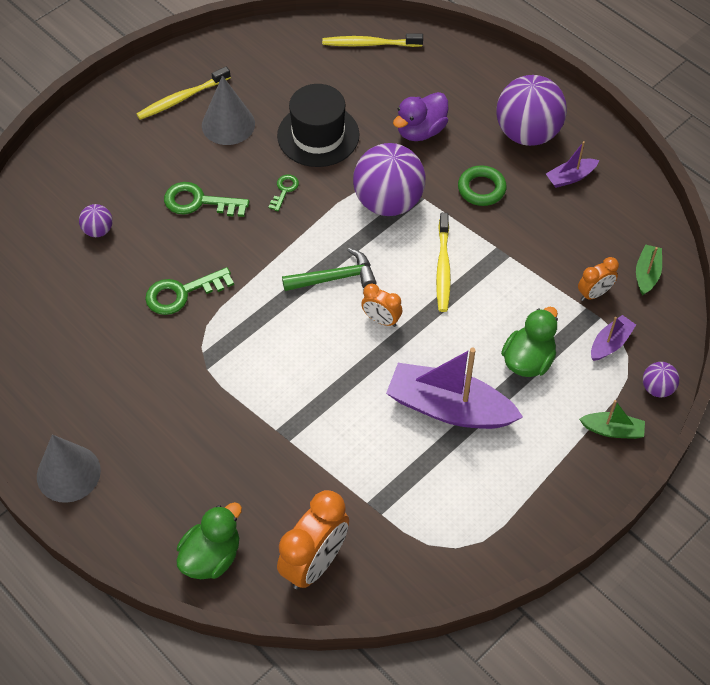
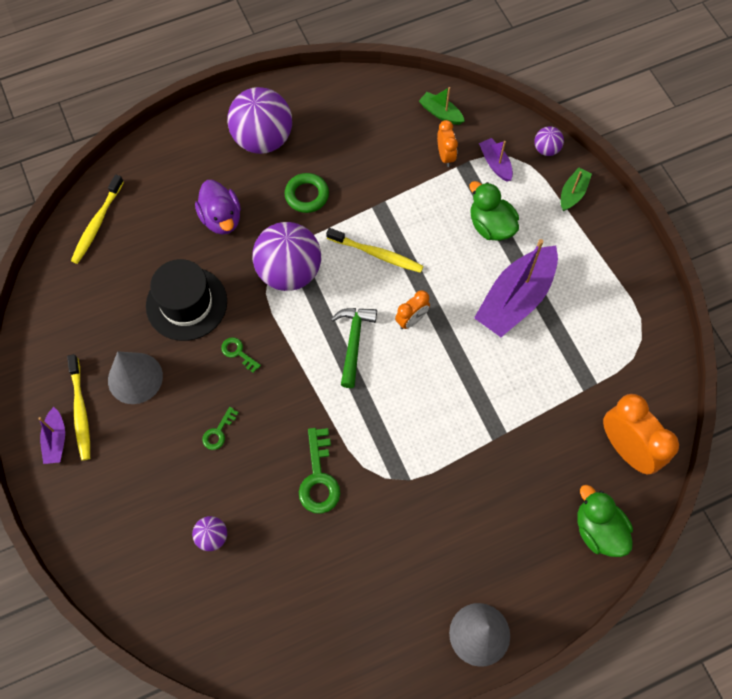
camera: 70 degrees left, 10 degrees up
green key [164,182,249,217] -> green key [202,407,239,450], size x0.55
purple boat [546,141,599,188] -> purple boat moved to [38,407,65,464]

